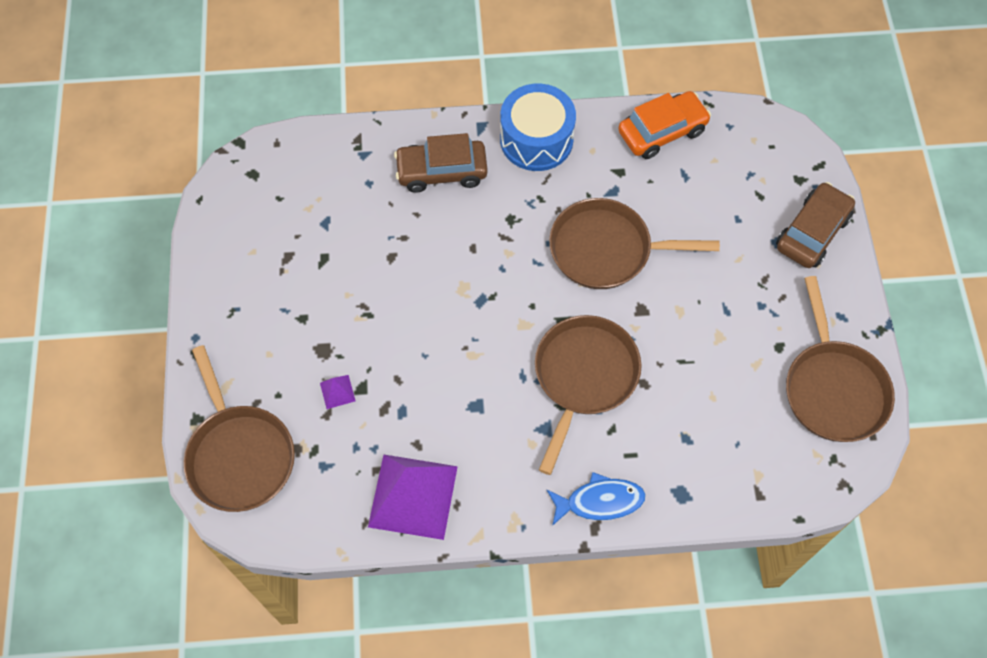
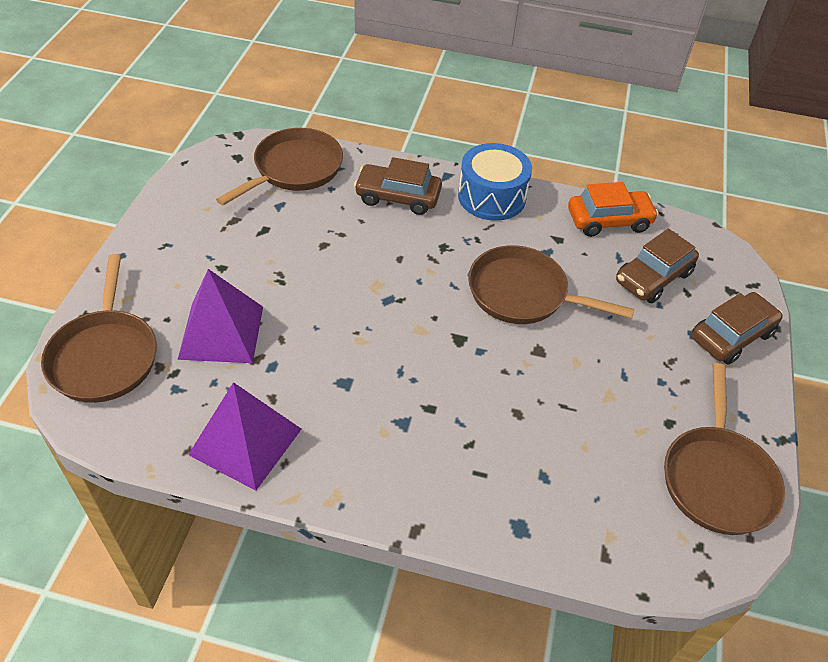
camera: 15 degrees right, 15 degrees down
purple pyramid [320,375,355,409] -> purple pyramid [178,269,263,363], size x2.48
brown pan [535,315,641,475] -> brown pan moved to [216,128,343,205]
blue fish [547,472,646,526] -> none
none -> brown car [616,229,699,303]

